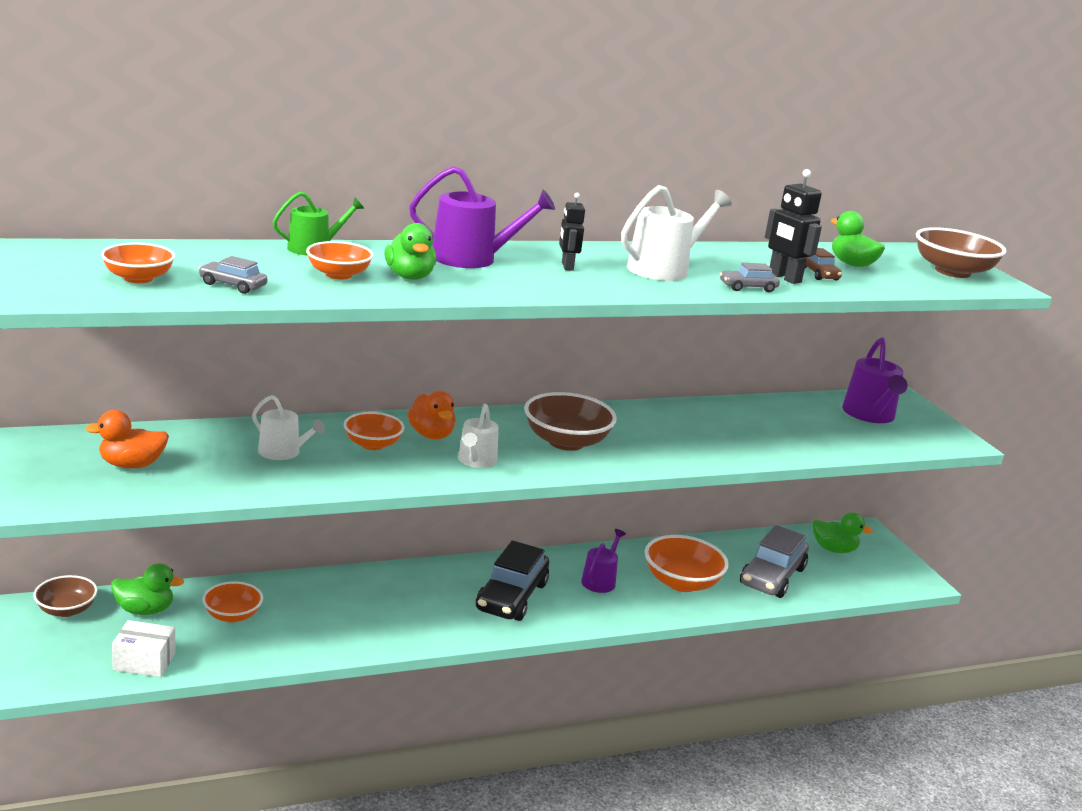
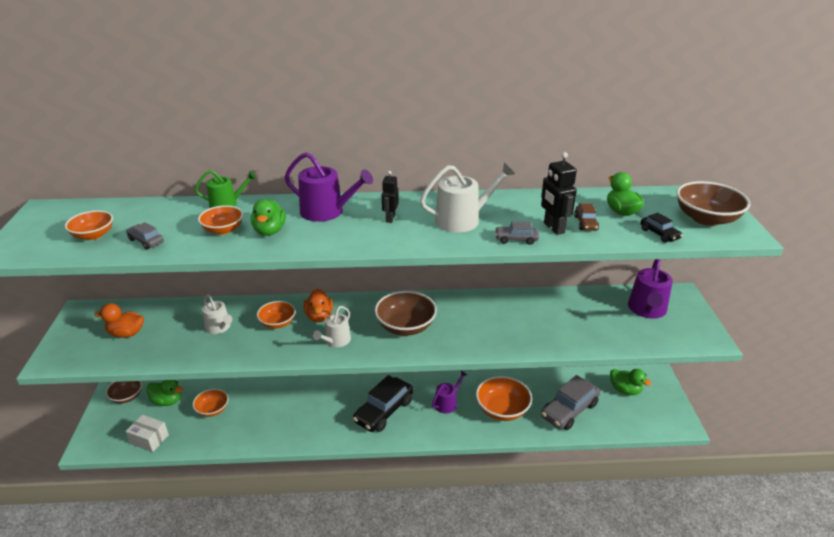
camera: 20 degrees right, 10 degrees up
none -> black car [640,213,683,243]

